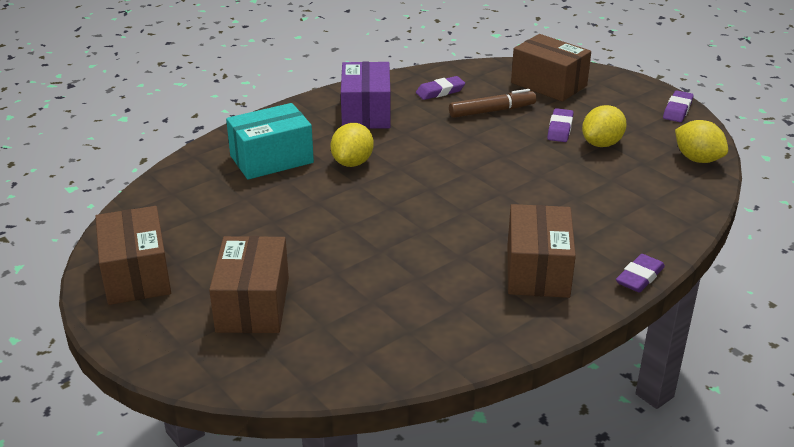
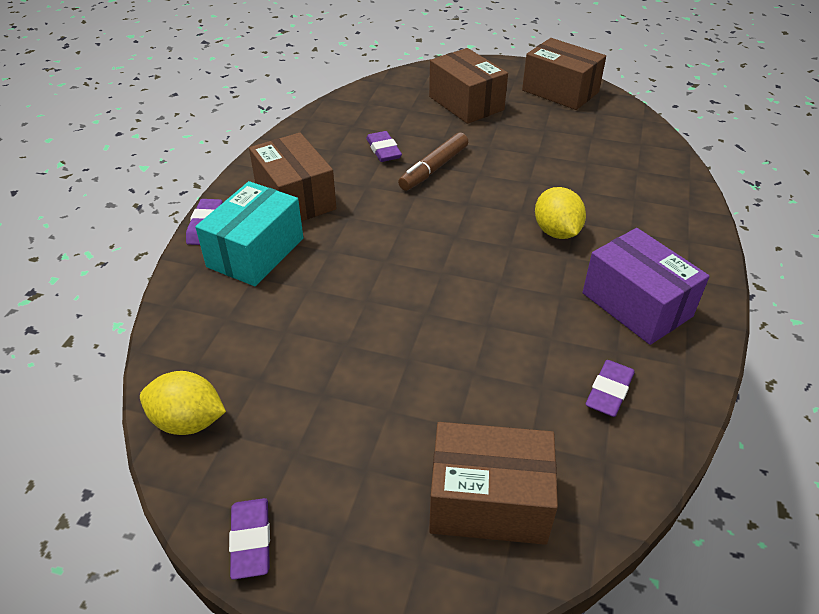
camera: 145 degrees right, 10 degrees up
turquoise box [226,103,314,180] -> turquoise box moved to [195,181,303,286]
brown marker [449,89,536,118] -> brown marker moved to [398,132,468,191]
purple eraser [547,108,574,142] -> purple eraser moved to [366,131,402,162]
yellow lemon [582,105,627,147] -> none

